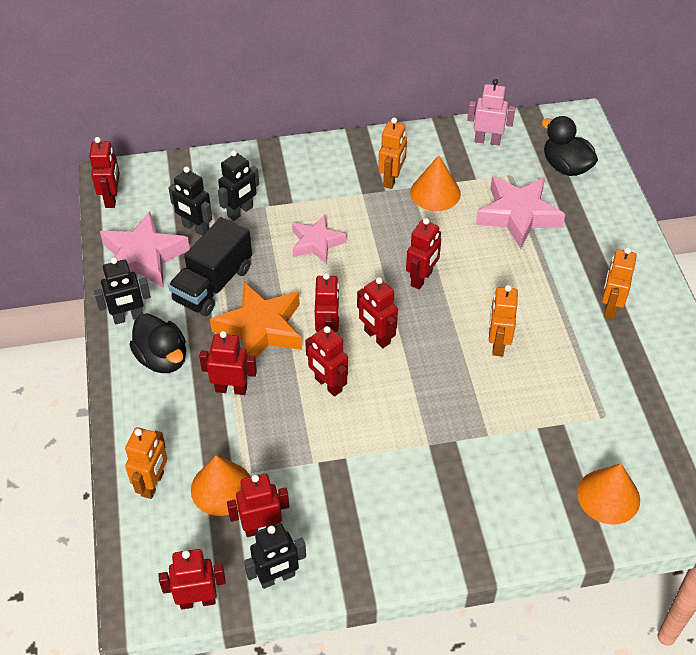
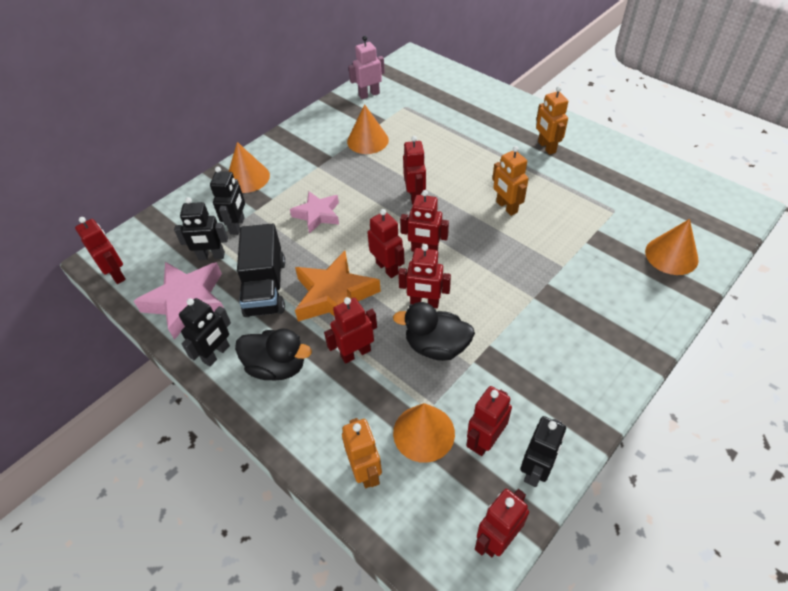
camera: 35 degrees left, 0 degrees up
orange robot [378,118,407,189] -> none
pink star [476,176,565,249] -> none
black duck [542,116,598,176] -> black duck moved to [393,302,475,361]
none -> orange cone [228,142,270,193]

